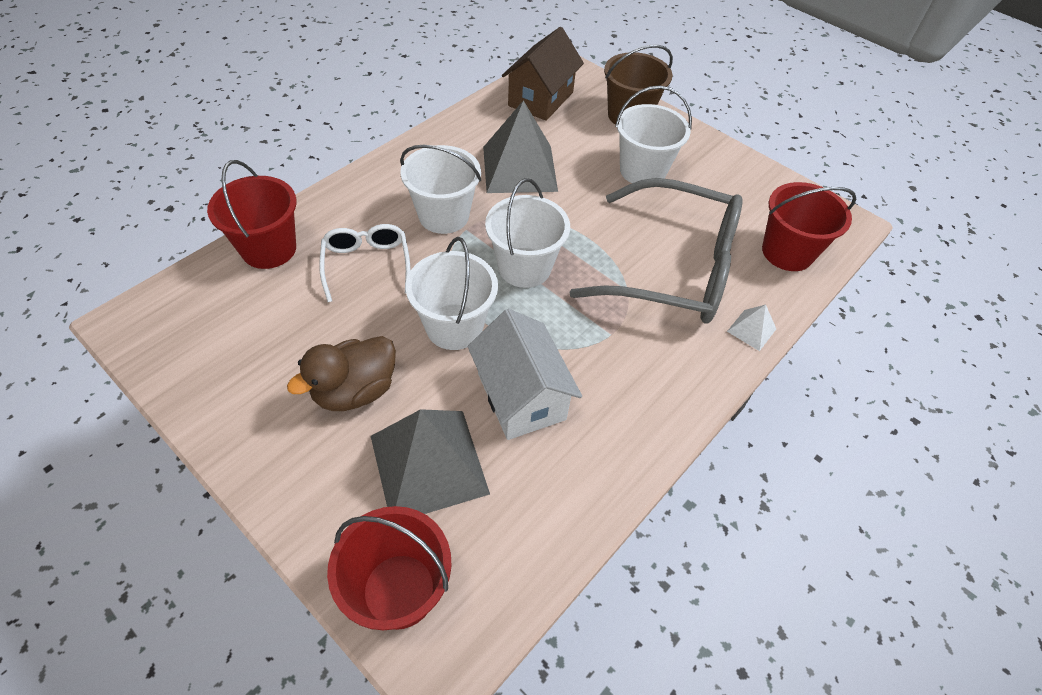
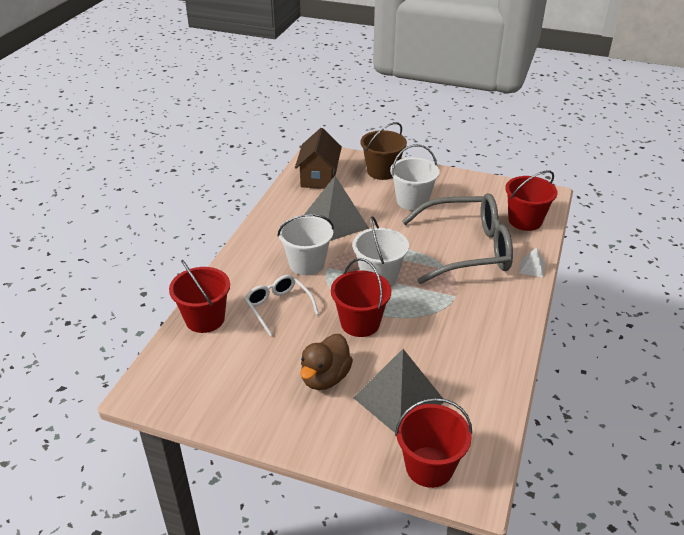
camera: 20 degrees left, 15 degrees down
white bucket [405,237,498,350] -> red bucket [331,258,392,337]
white house [467,309,582,440] -> none

